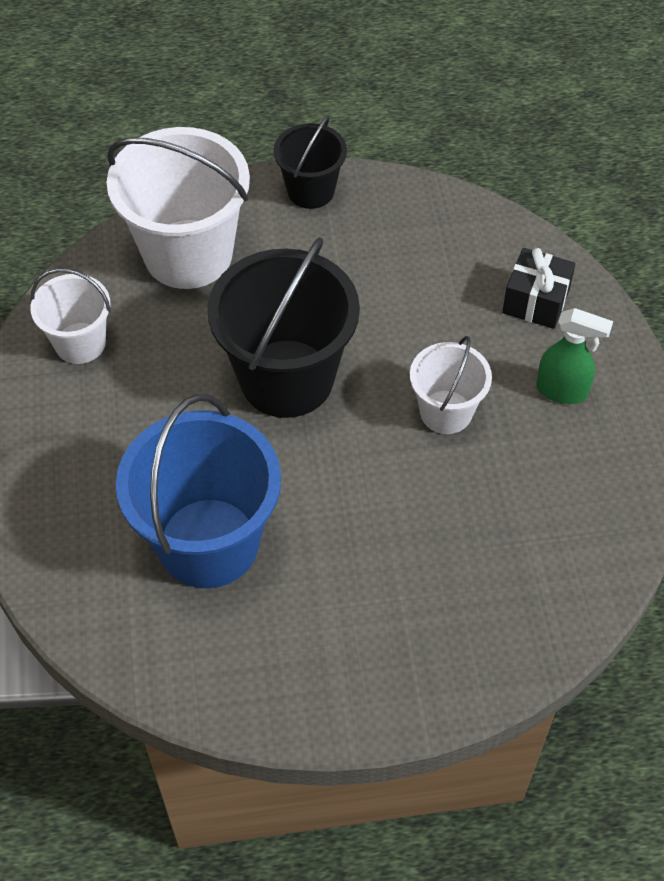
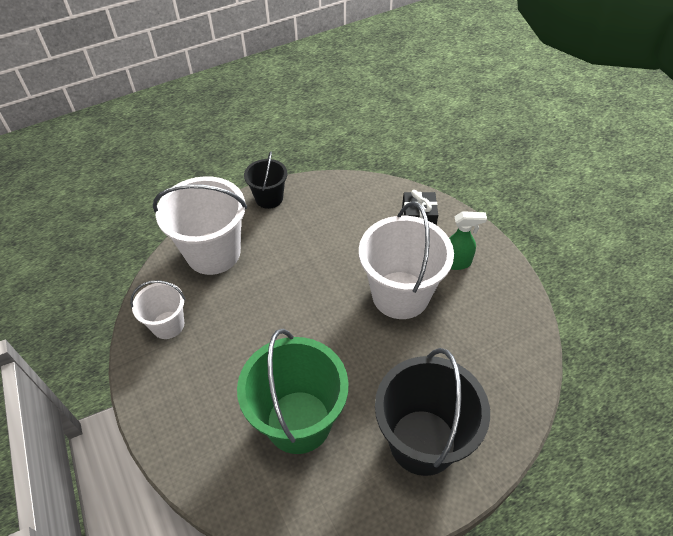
camera: 20 degrees left, 5 degrees down
blue bucket [116,394,281,588] -> green bucket [237,329,349,454]
black bucket [207,237,360,418] -> black bucket moved to [375,348,490,476]
white bucket [410,336,492,434] -> white bucket [359,201,454,319], size x1.82

